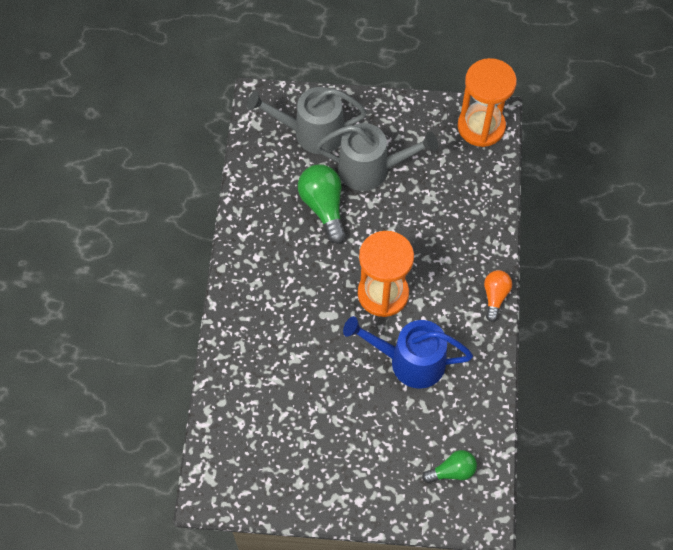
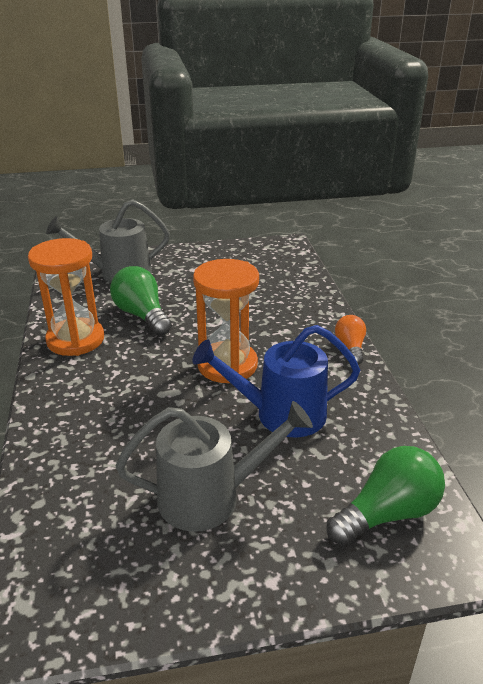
camera: 15 degrees left, 30 degrees down
grey watering can [316,123,438,191] -> grey watering can moved to [116,401,313,532]
green light bulb [422,450,477,483] -> green light bulb [326,446,445,546], size x1.63
orange hourglass [458,58,517,147] -> orange hourglass moved to [28,238,104,356]

